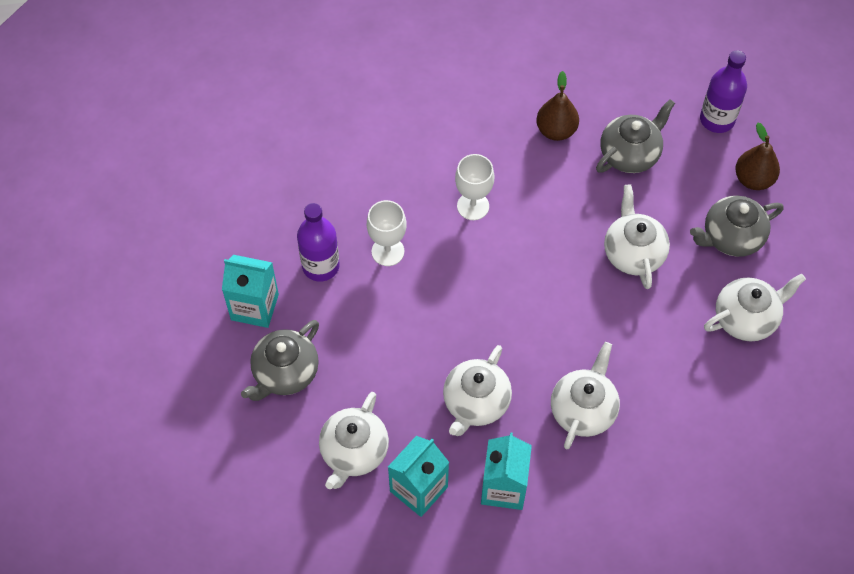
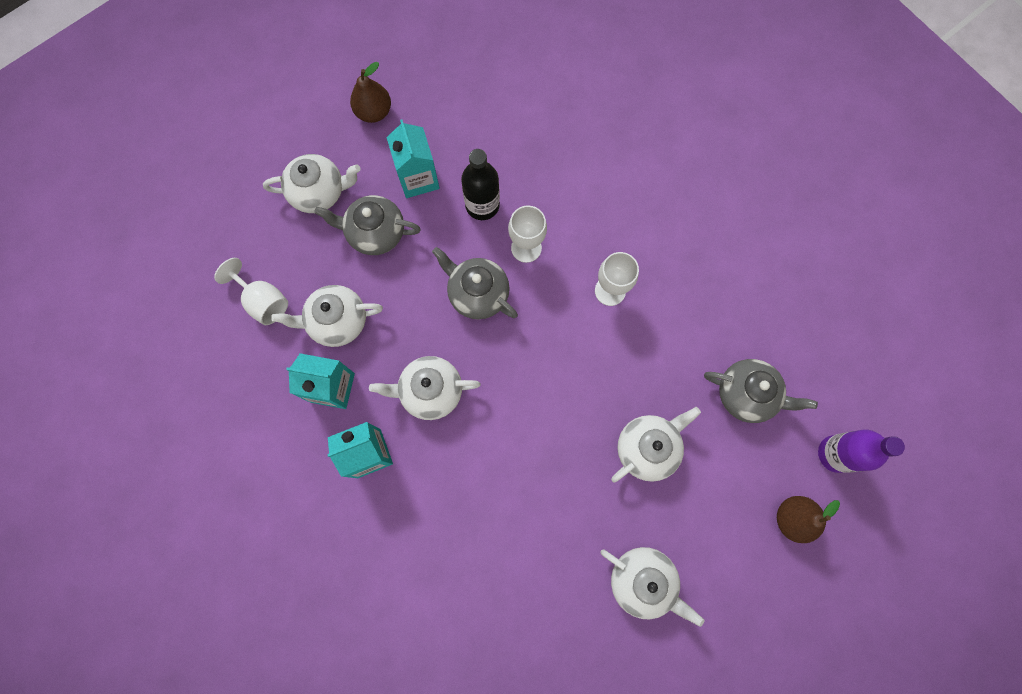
camera: 60 degrees right, 15 degrees up
purple bottle [297,203,340,281] -> black bottle [461,149,500,220]
brown pear [536,71,579,141] -> brown pear moved to [350,62,391,123]
white teapot [551,342,620,449] -> white teapot moved to [263,154,361,213]
grey teapot [690,196,784,257] -> grey teapot moved to [432,247,518,319]
none -> white goblet [214,258,288,325]

